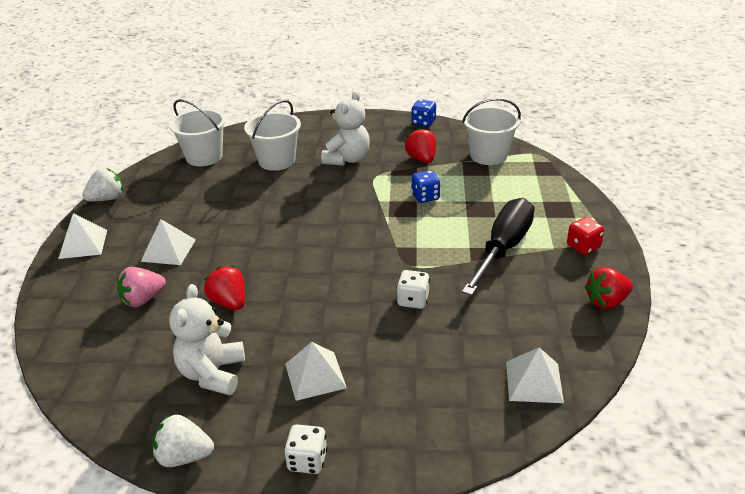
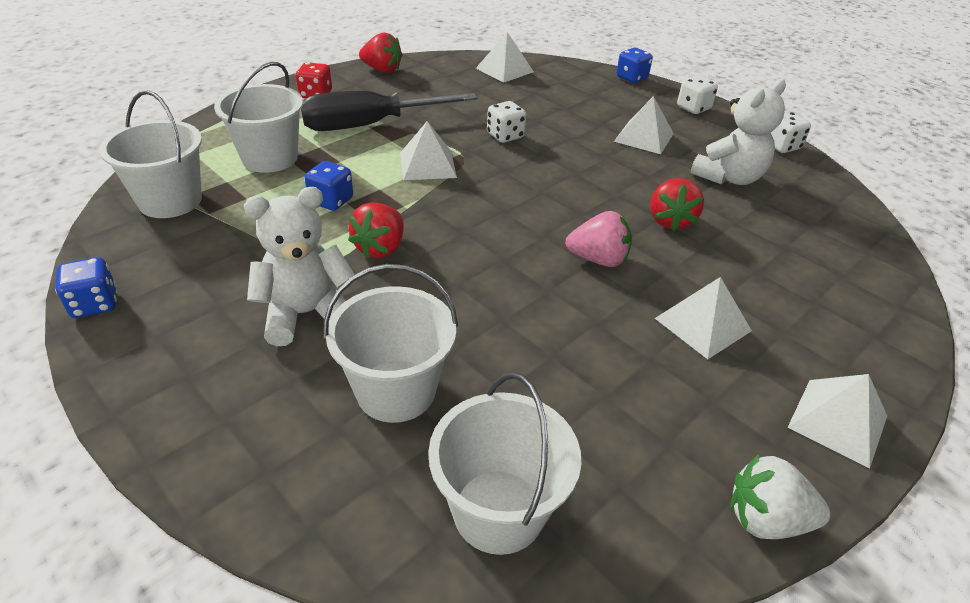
camera: 140 degrees left, 5 degrees up
pink strawberry [117,267,166,307] -> pink strawberry moved to [565,211,632,267]
white strawberry [153,414,214,467] -> white dice [770,112,811,153]
red strawberry [405,128,436,163] -> red strawberry moved to [348,202,404,259]
none -> white bucket [214,62,303,173]
none -> white pyramid [400,121,457,180]
none -> blue dice [616,48,653,83]

